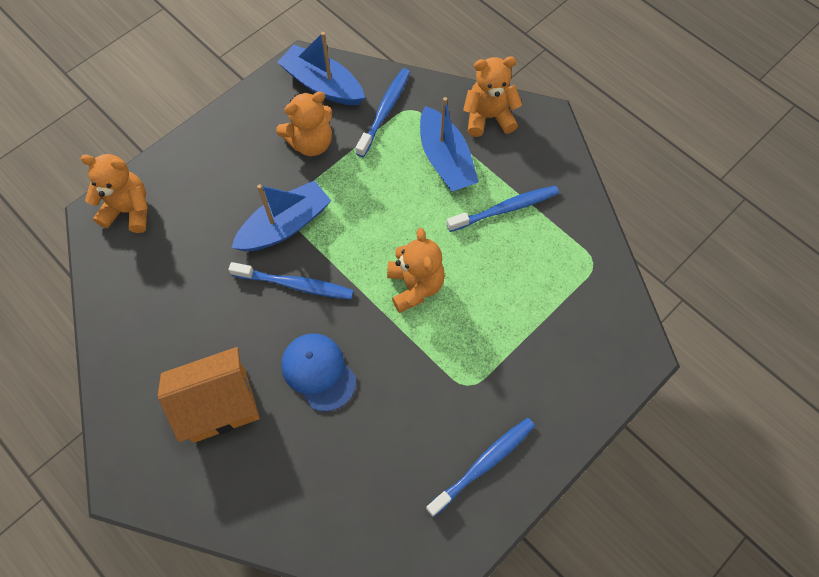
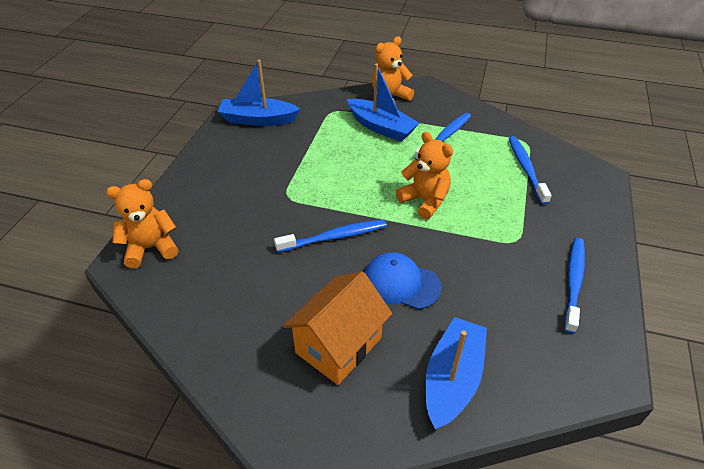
camera: 30 degrees left, 20 degrees down
blue boat [232,180,331,251] -> blue boat moved to [425,317,487,429]
orange teddy bear [276,91,332,156] -> none
blue toothbrush [355,68,410,157] -> blue toothbrush moved to [509,136,552,205]

